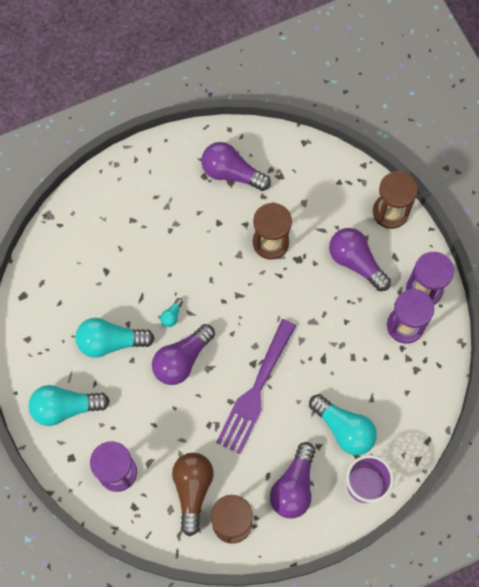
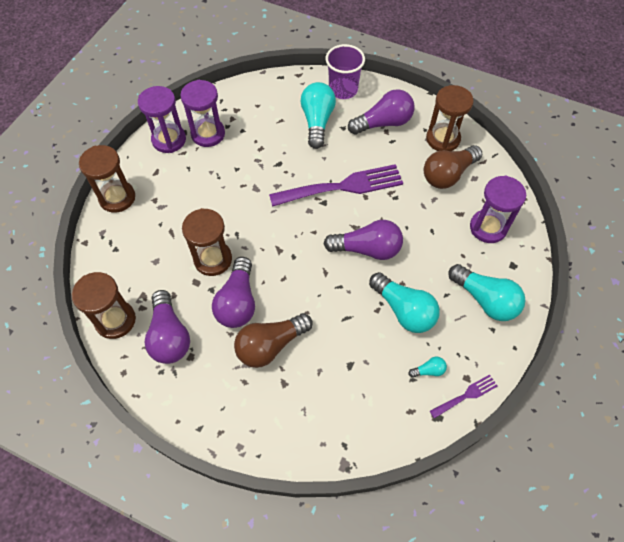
camera: 130 degrees left, 10 degrees down
turquoise light bulb [160,298,183,327] -> turquoise light bulb moved to [408,357,447,378]
purple light bulb [329,228,391,291] -> purple light bulb moved to [212,257,255,328]
none -> brown hourglass [72,272,136,339]
none -> brown light bulb [234,313,313,368]
none -> purple fork [430,374,498,419]

